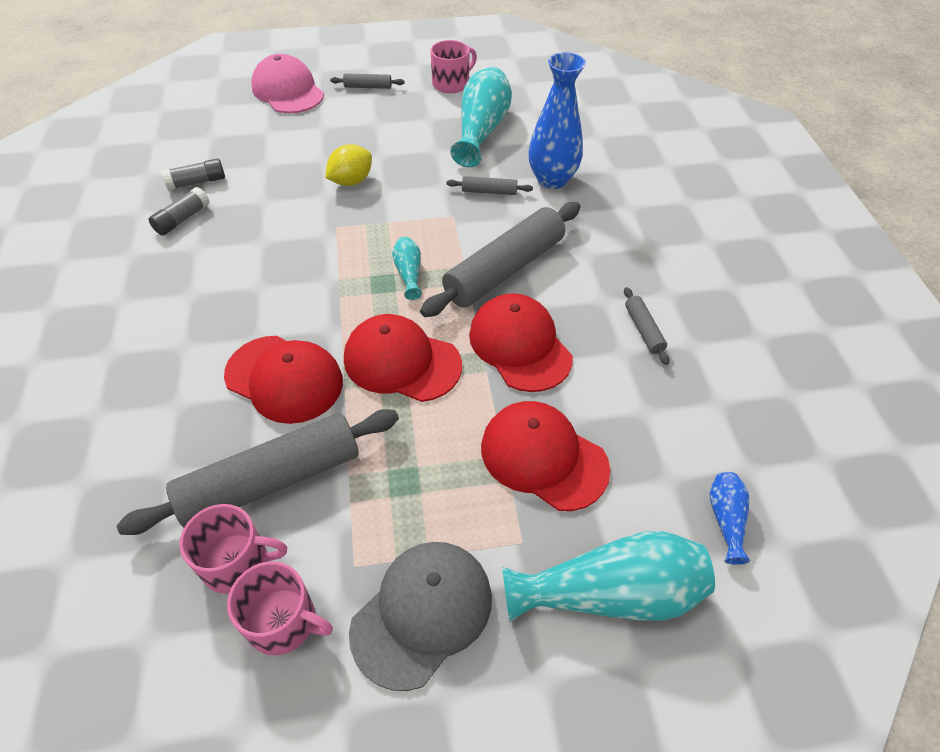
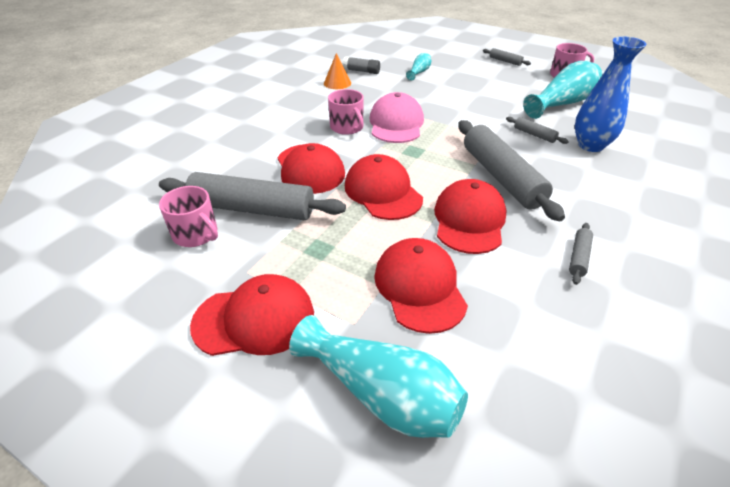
camera: 40 degrees right, 10 degrees down
grey glue stick [149,187,210,235] -> orange cone [324,53,351,89]
pink mug [227,561,333,655] -> pink mug moved to [328,89,364,135]
pink cap [251,54,324,113] -> pink cap moved to [369,92,424,143]
yellow lemon [325,144,372,186] -> none
grey cap [349,542,492,691] -> red cap [190,274,314,356]
turquoise vase [392,237,422,300] -> turquoise vase moved to [406,53,431,80]
grey rolling pin [420,202,581,317] -> grey rolling pin turned 75 degrees clockwise [458,120,565,221]
blue vase [710,472,750,565] -> none

